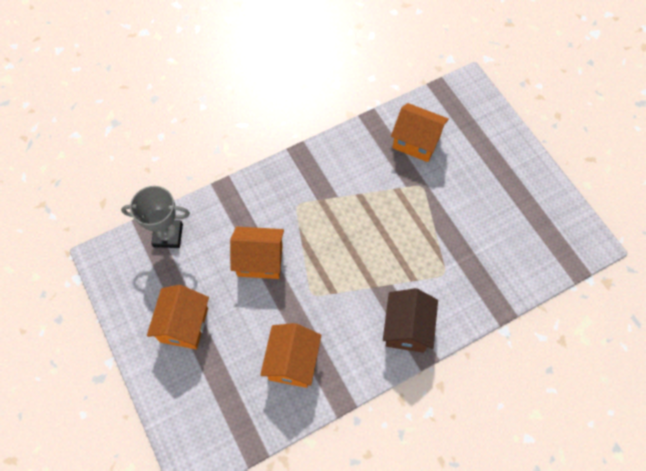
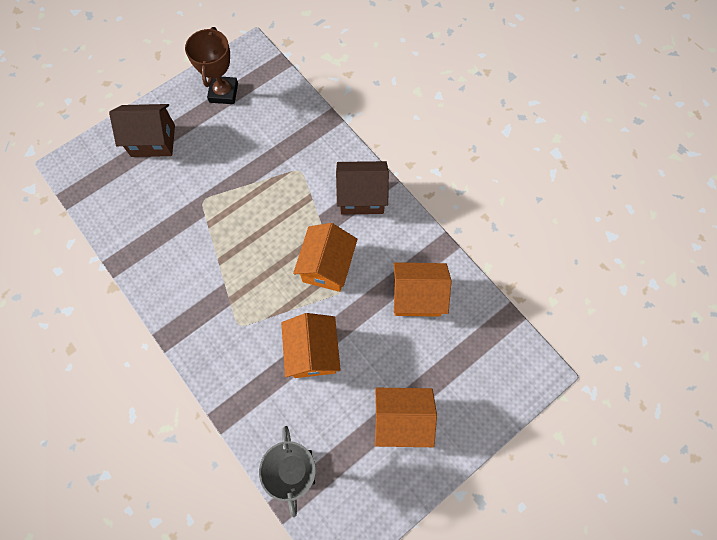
camera: 100 degrees left, 5 degrees up
orange house [391,103,449,162] -> orange house moved to [293,223,357,292]
none -> brown house [109,104,175,157]
none -> brown trophy [185,27,238,104]

